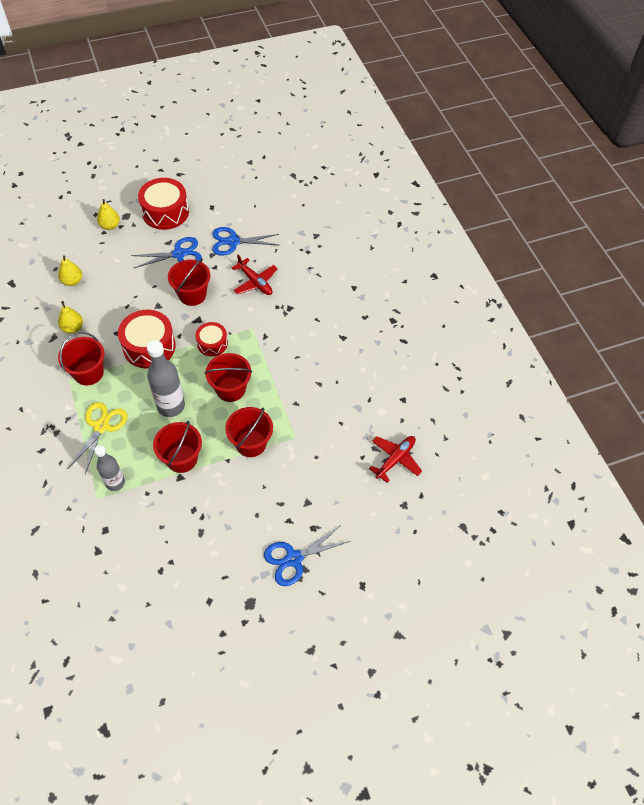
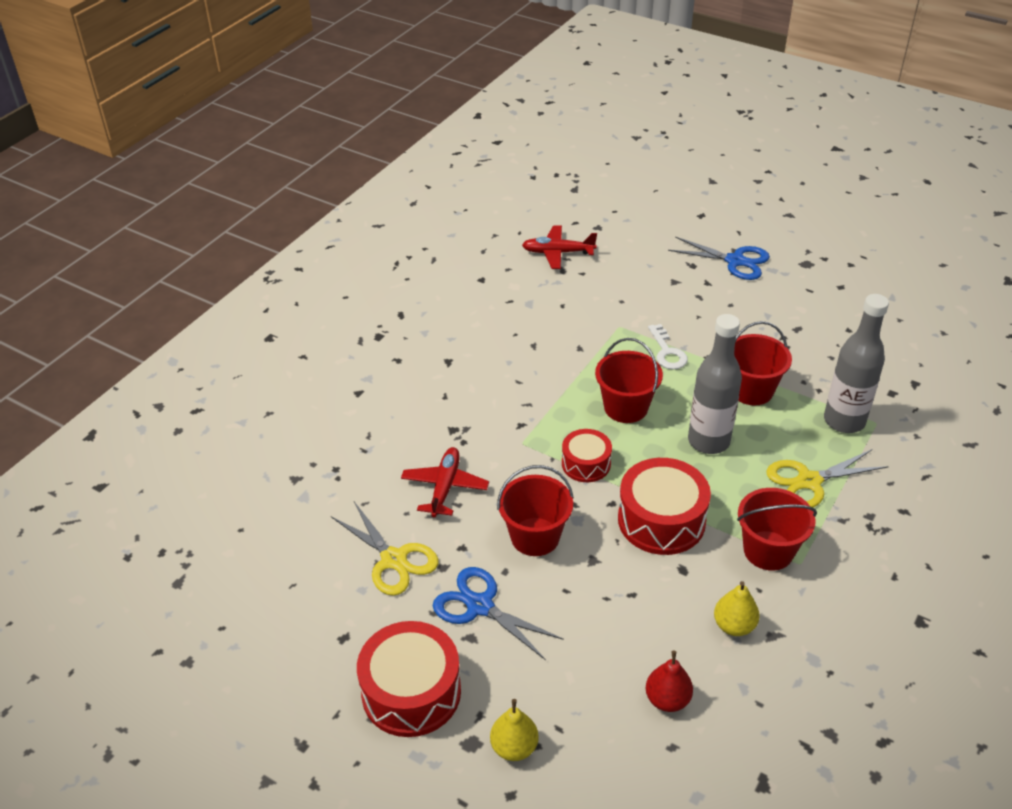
camera: 125 degrees left, 15 degrees down
yellow pear [58,255,82,286] -> red pear [646,651,693,712]
grey bottle [94,445,125,491] -> grey bottle [824,294,889,433], size x1.53
blue scissors [212,227,280,255] -> yellow scissors [331,502,438,596]
red bucket [225,407,273,457] -> white key [648,324,688,369]

